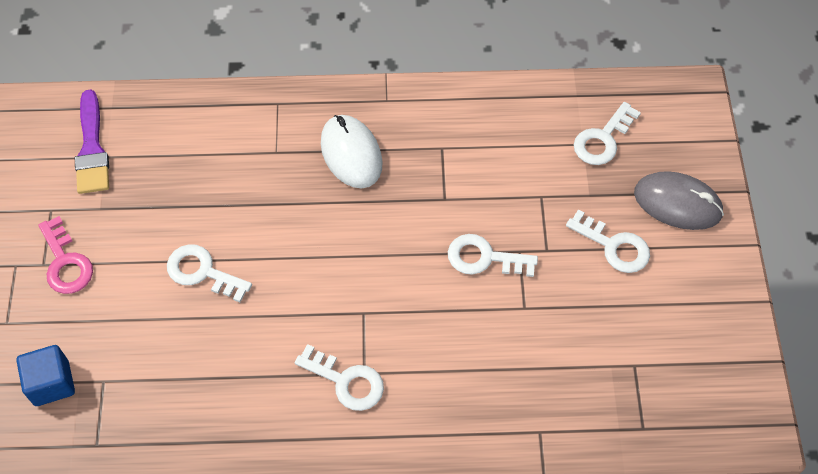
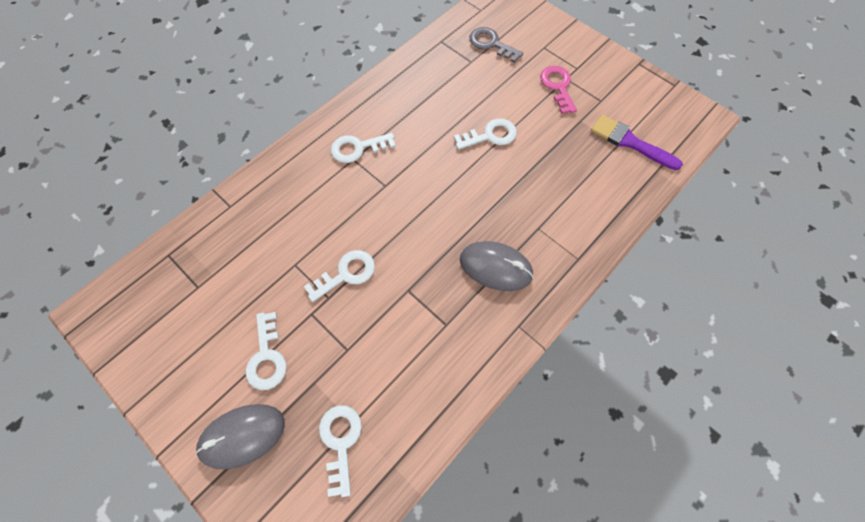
camera: 135 degrees right, 5 degrees up
blue cube [16,345,75,406] -> grey key [469,27,523,63]
pink key [38,216,93,294] -> pink key turned 60 degrees clockwise [540,66,577,114]
white mouse [321,115,383,188] -> grey mouse [460,241,534,291]
white key [566,209,650,273] -> white key turned 90 degrees counterclockwise [246,312,287,390]

